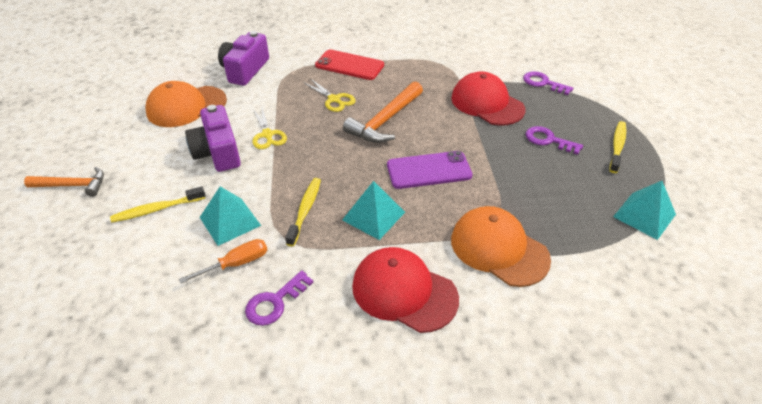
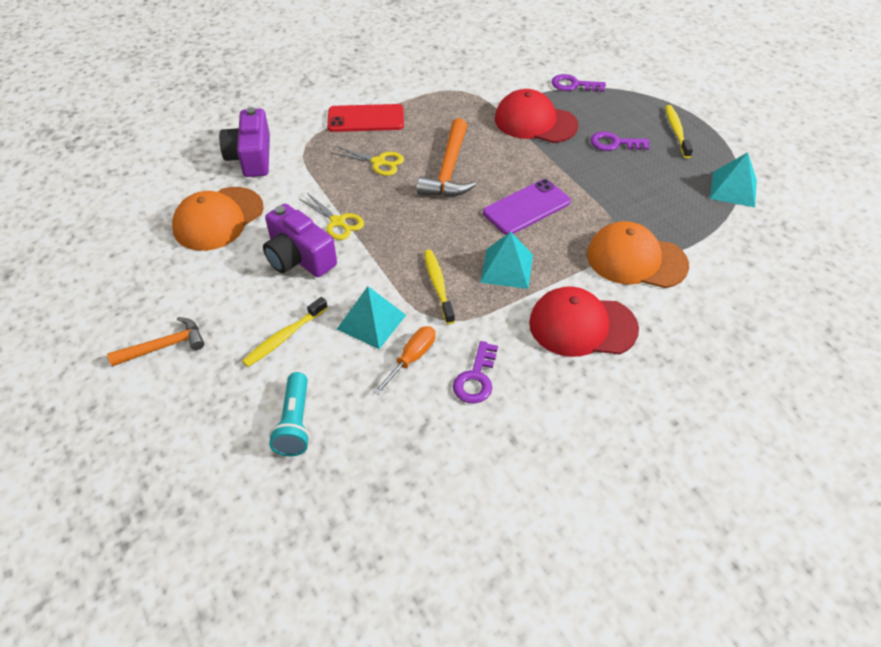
camera: 25 degrees left, 5 degrees up
none -> turquoise flashlight [269,372,310,456]

